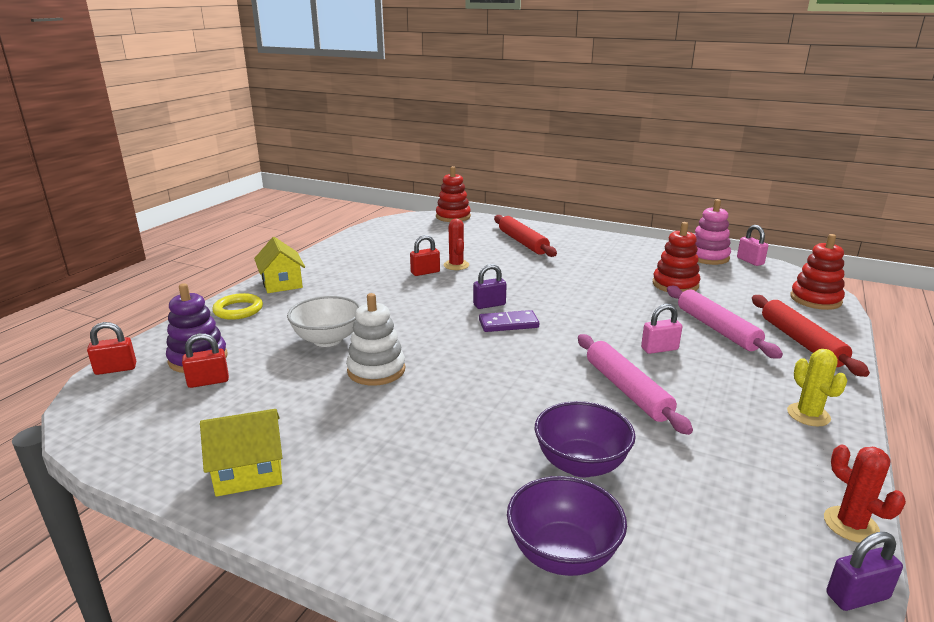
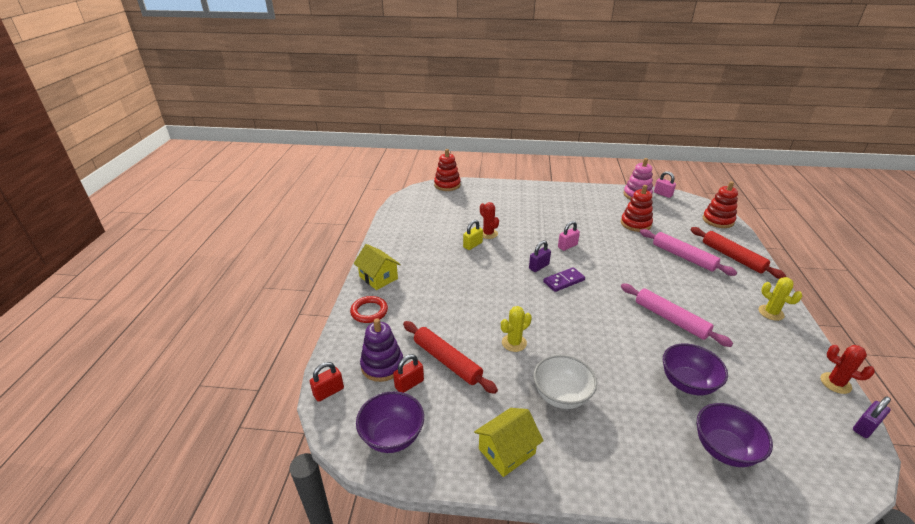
camera: 20 degrees left, 10 degrees up
yellow ring [212,293,263,320] -> red ring [350,296,388,323]
white bowl [287,296,360,347] -> white bowl moved to [534,355,597,409]
white stacking toy [346,293,405,386] -> yellow cactus [501,306,532,352]
red padlock [410,235,440,276] -> yellow padlock [463,220,483,250]
red rolling pin [494,215,557,257] -> red rolling pin moved to [403,321,498,394]
pink padlock [641,304,682,354] -> pink padlock moved to [558,221,580,251]
none -> purple bowl [356,391,424,453]

